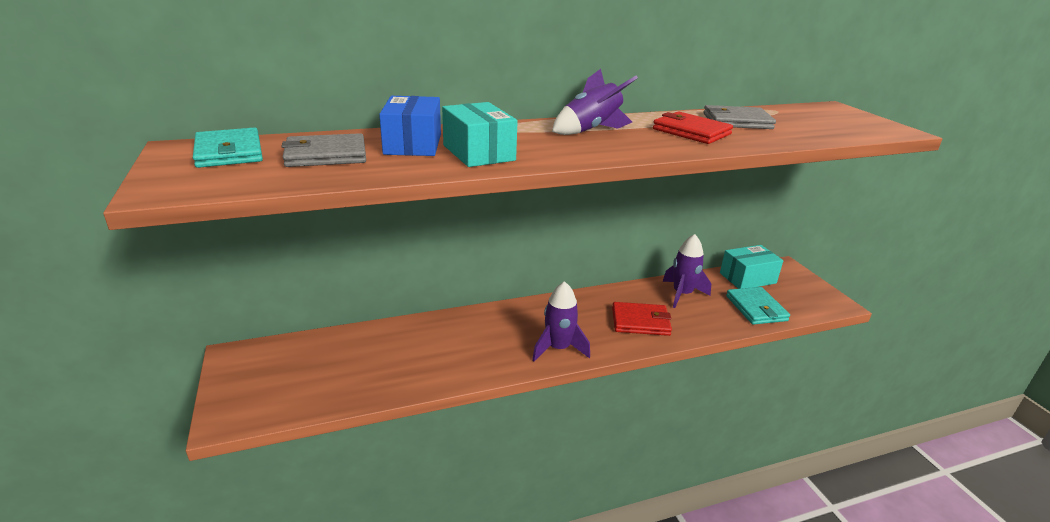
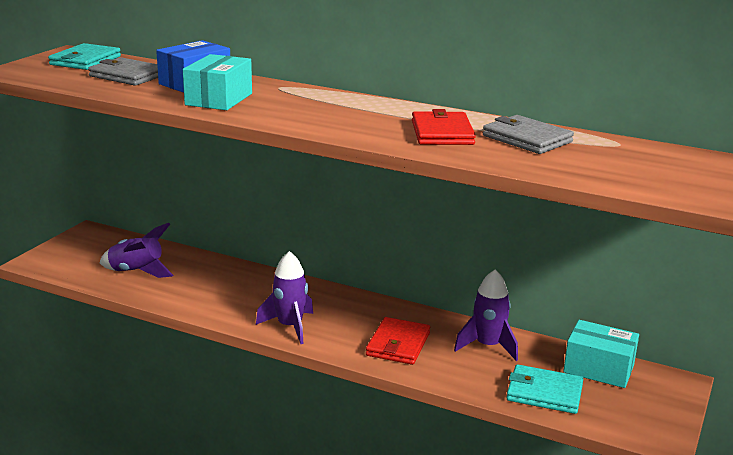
camera: 45 degrees right, 5 degrees down
purple rocket [552,69,638,135] -> purple rocket moved to [100,223,174,278]
red wallet [612,302,672,336] -> red wallet turned 60 degrees clockwise [366,317,430,365]
turquoise wallet [726,287,790,325] -> turquoise wallet turned 75 degrees clockwise [507,364,583,414]

